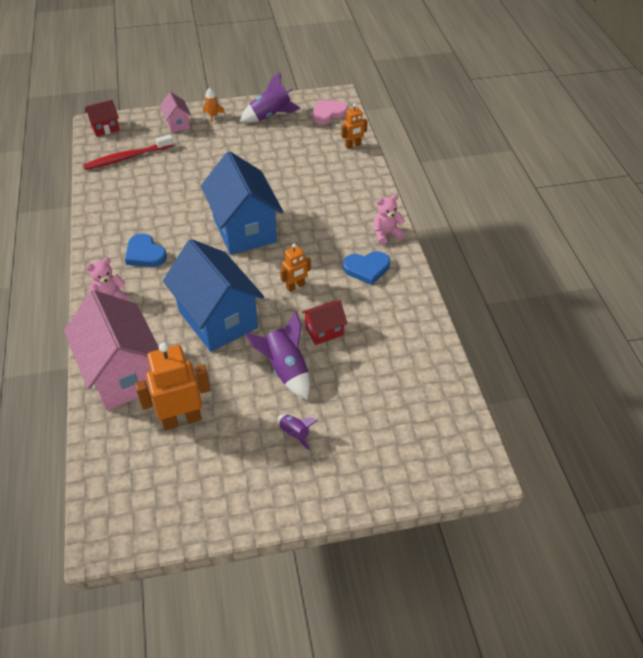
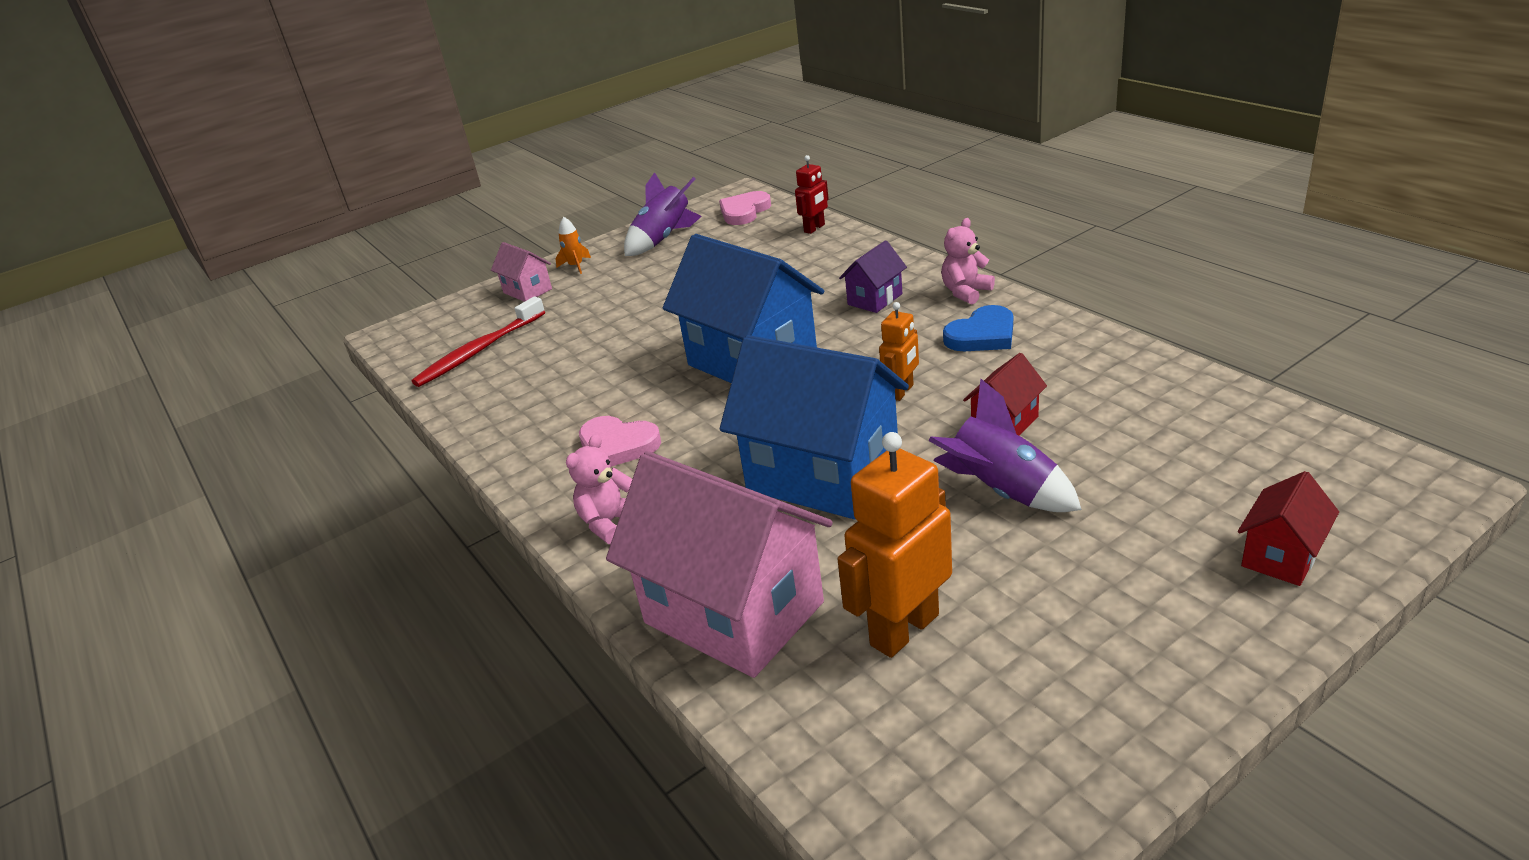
camera: 20 degrees left, 15 degrees down
red house [85,100,120,137] -> red house moved to [1238,471,1339,586]
blue heart [125,233,167,267] -> pink heart [579,416,661,467]
purple rocket [277,415,318,451] -> none
orange robot [341,103,368,149] -> red robot [795,155,829,234]
none -> purple house [839,240,907,313]

